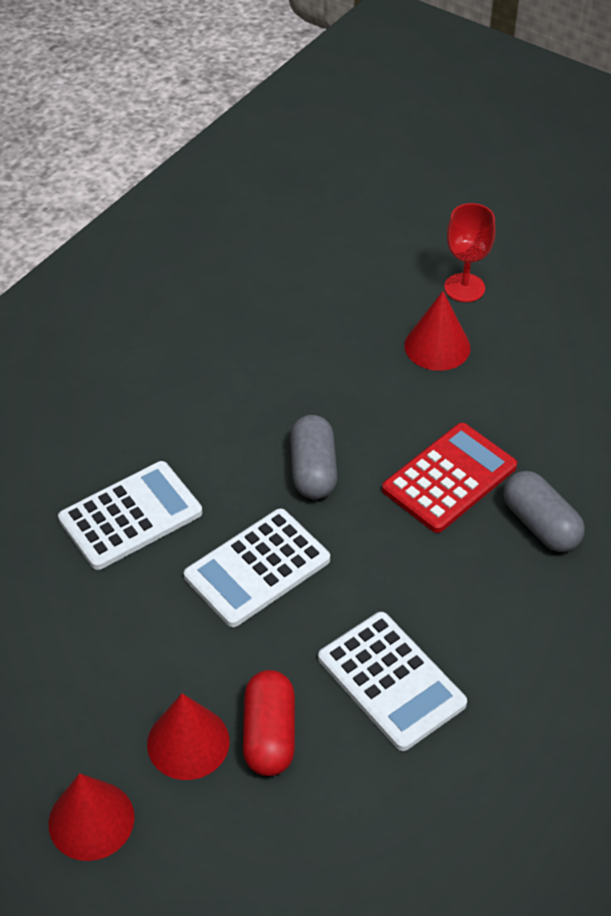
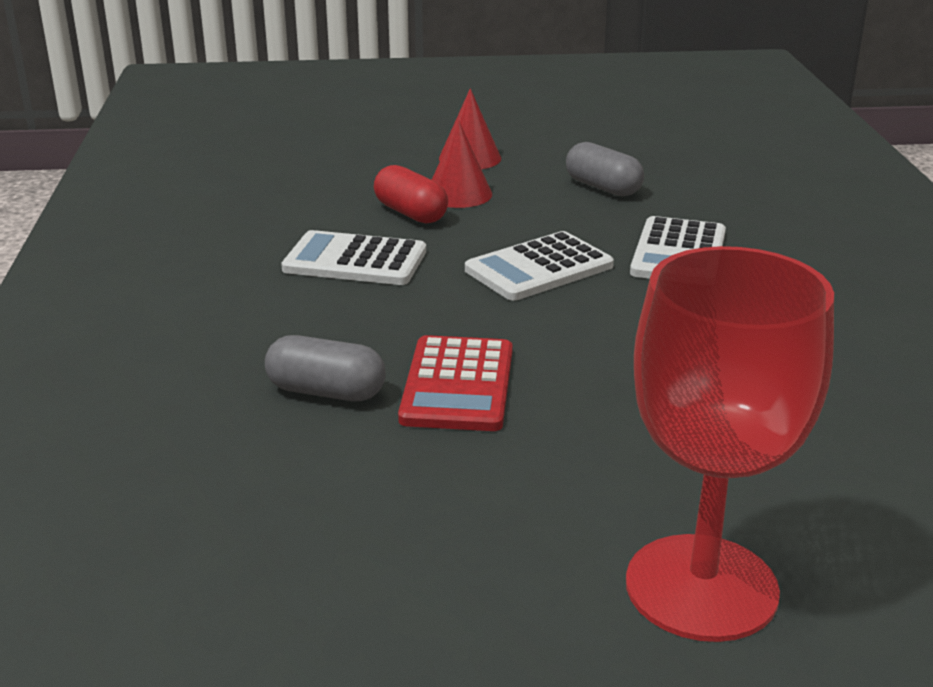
camera: 140 degrees right, 20 degrees down
white calculator [184,509,330,627] -> white calculator turned 135 degrees counterclockwise [465,231,614,301]
grey capsule [290,415,337,499] -> grey capsule moved to [566,142,644,196]
red cone [404,291,470,371] -> none
red goblet [444,203,495,302] -> red goblet [626,246,834,642], size x2.02

